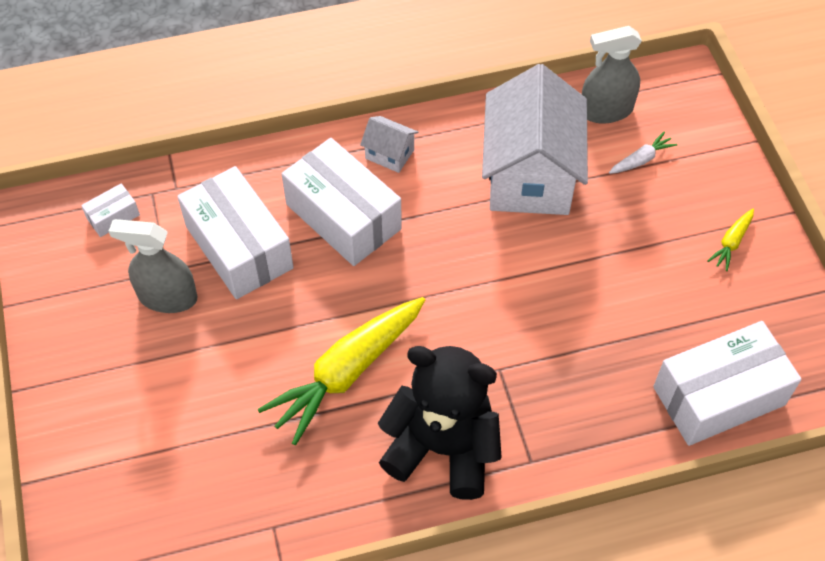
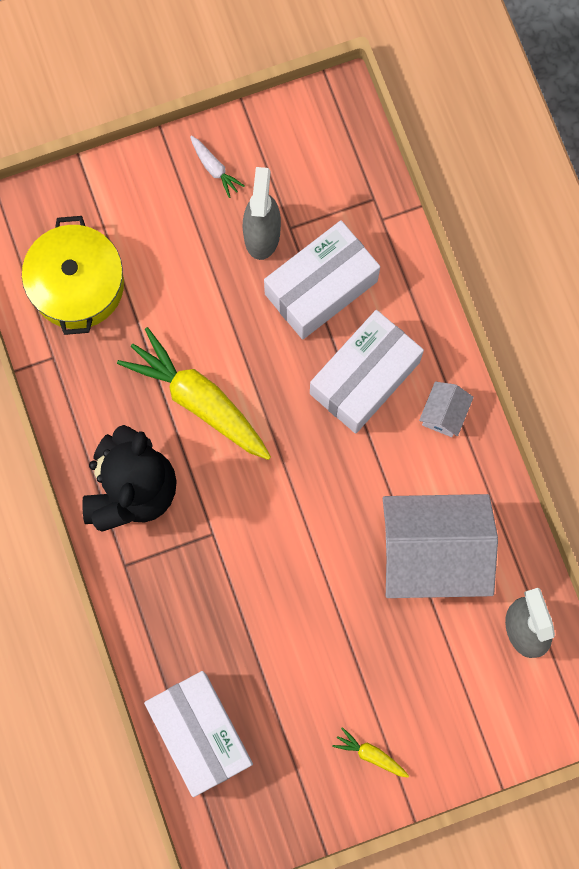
camera: 85 degrees right, 20 degrees up
white box [81,183,140,237] -> none
white carrot [609,131,677,174] -> white carrot moved to [190,136,245,198]
none -> yellow pot [22,216,124,335]

